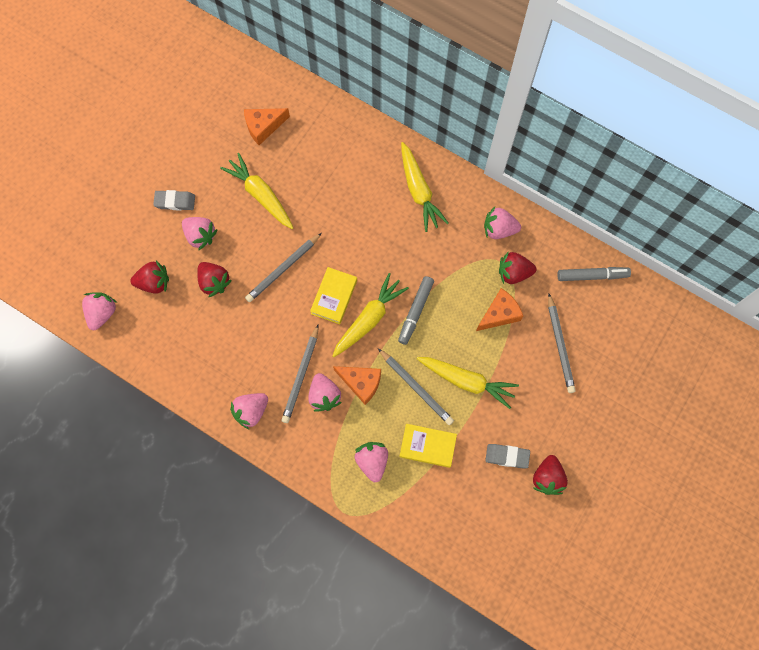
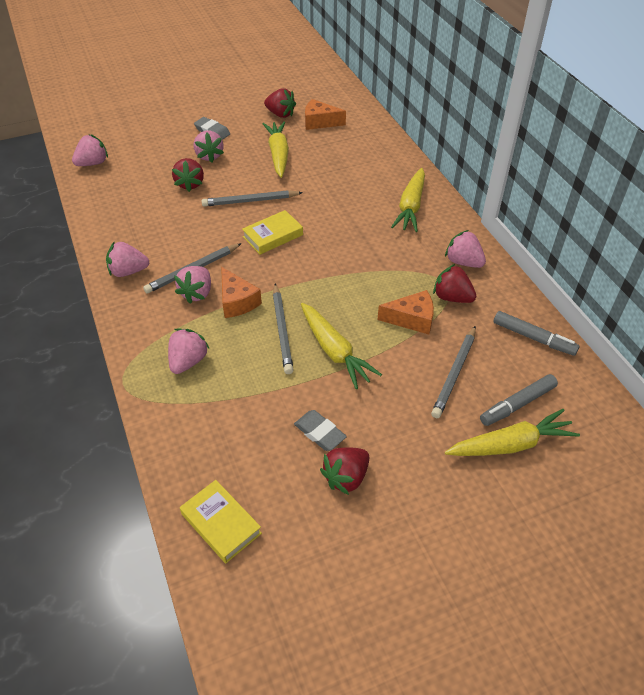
camera: 35 degrees right, 25 degrees down
red strawberry [130,261,169,294] -> red strawberry moved to [264,88,296,118]
yellow carrot [332,273,409,357] -> yellow carrot moved to [445,409,580,456]
grey marker [398,276,434,345] -> grey marker moved to [480,374,558,426]
yellow book [399,424,457,468] -> yellow book moved to [180,480,262,563]

